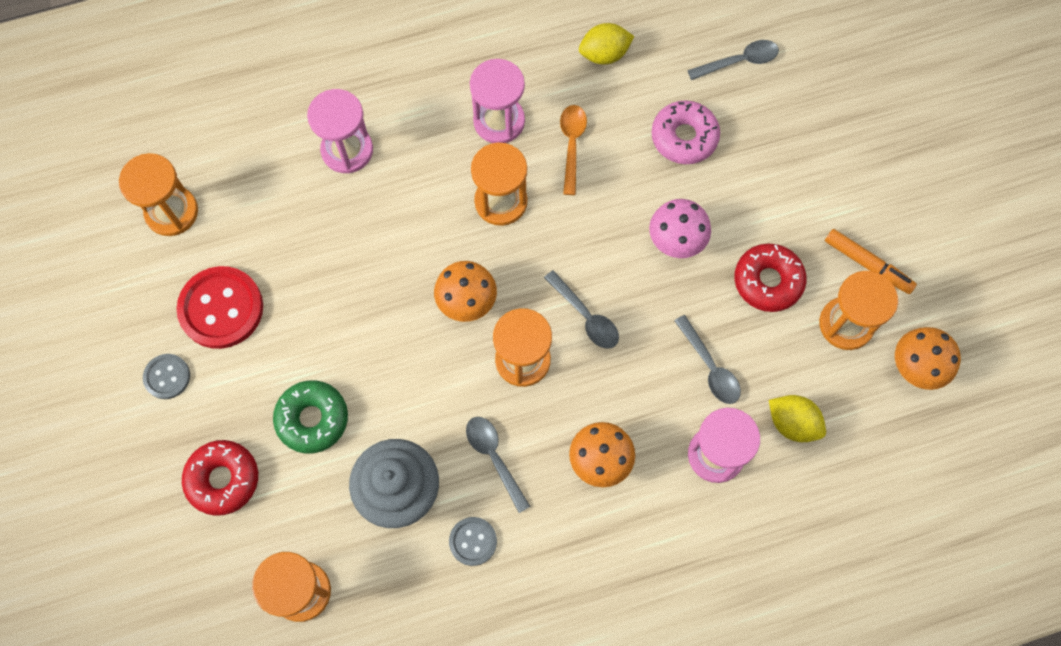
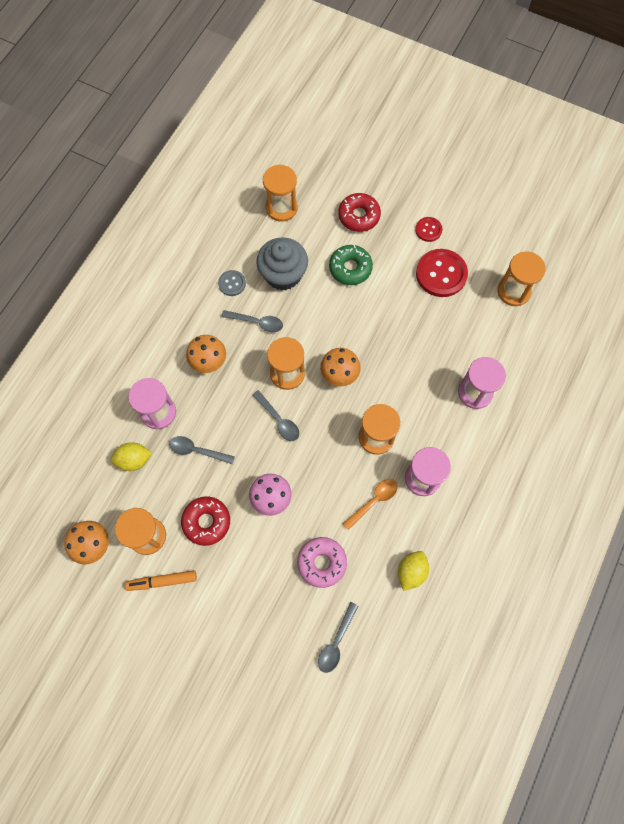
camera: 135 degrees right, 0 degrees up
grey button [143,354,190,399] -> red button [415,217,442,242]
grey spoon [544,270,619,349] -> grey spoon turned 135 degrees counterclockwise [252,390,299,441]
orange spoon [560,105,587,195] -> orange spoon turned 90 degrees counterclockwise [343,479,398,530]

